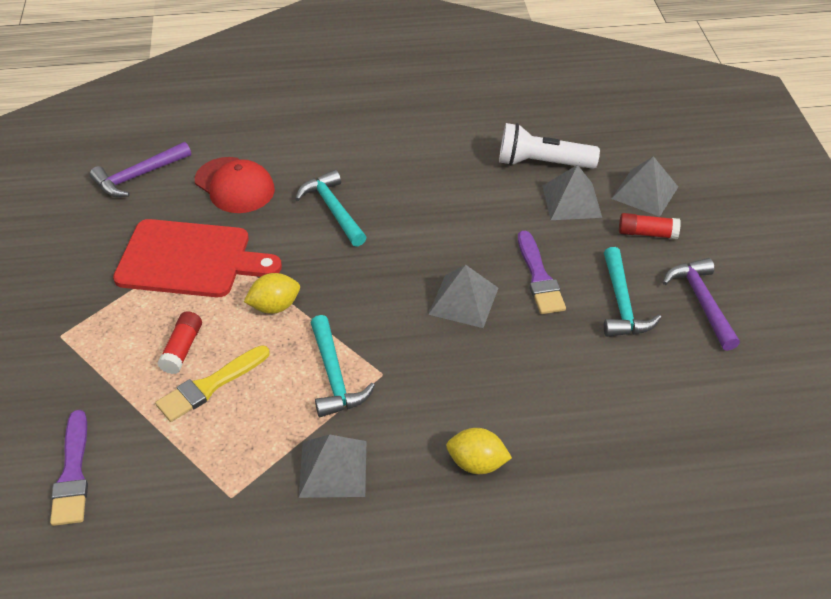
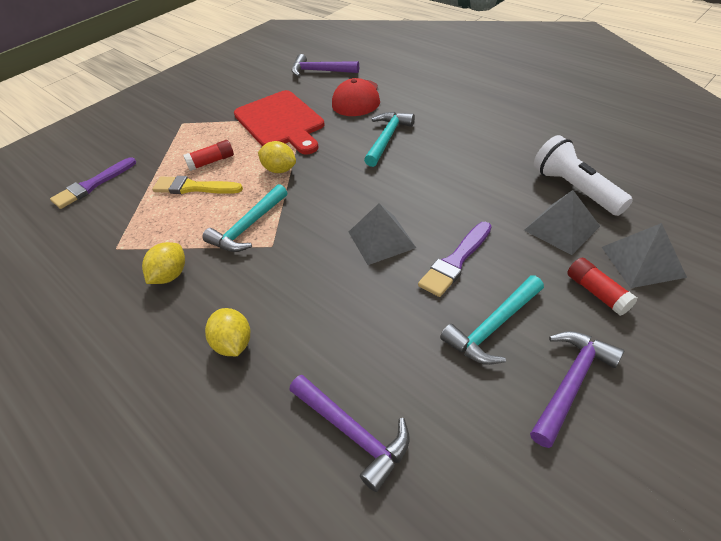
camera: 55 degrees right, 0 degrees up
grey pyramid [299,434,366,498] -> yellow lemon [142,242,185,284]
none -> purple hammer [289,375,410,492]

